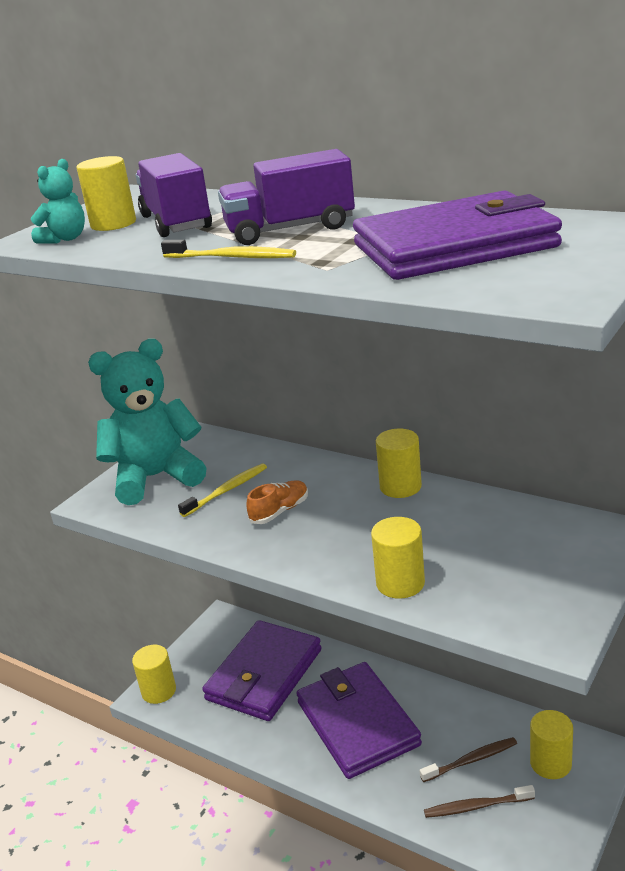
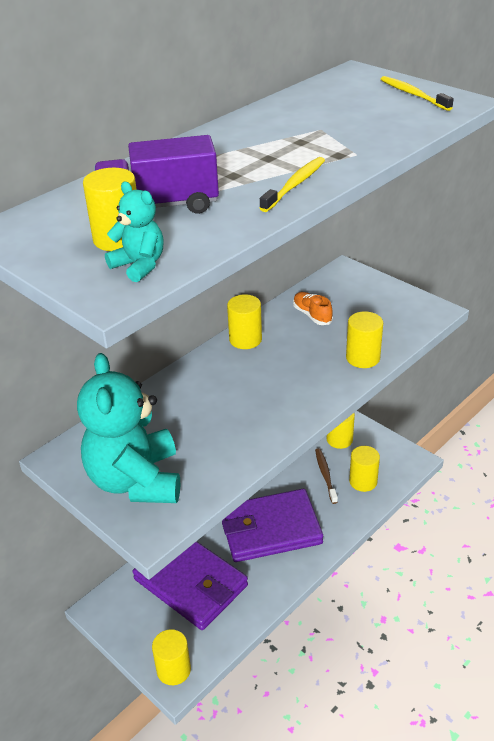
camera: 80 degrees left, 10 degrees up
yellow toothbrush [178,464,267,517] -> yellow toothbrush moved to [380,76,454,111]
purple truck [218,149,355,245] -> none
orange shoe [246,480,308,524] -> orange shoe moved to [293,292,333,325]
purple wallet [353,191,562,280] -> none
brown toothbrush [424,785,535,818] -> yellow cylinder [349,446,380,492]

